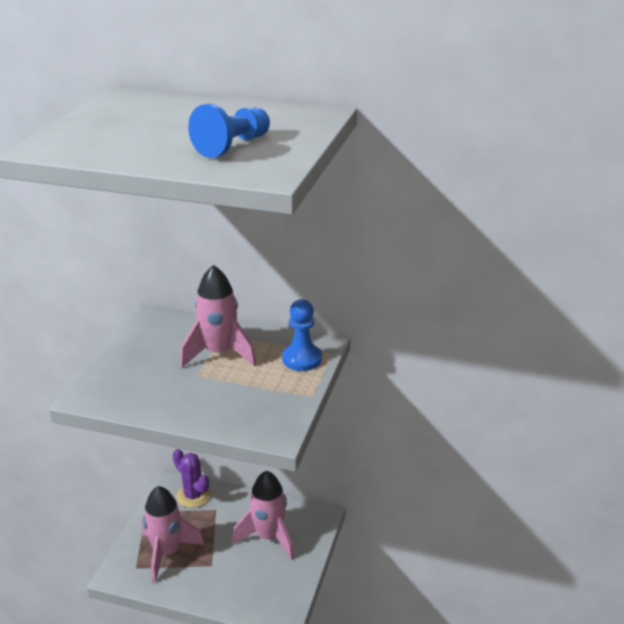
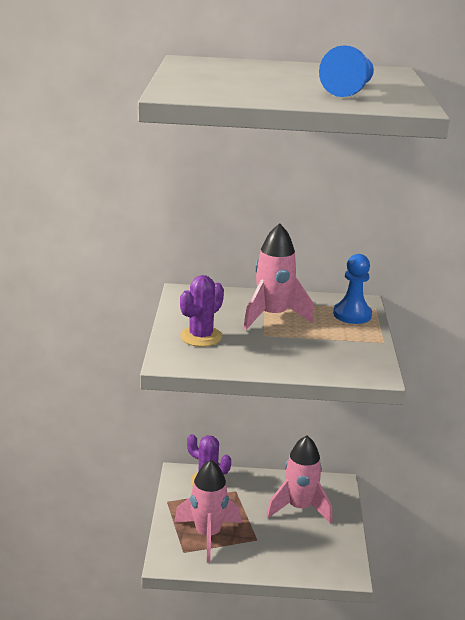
camera: 15 degrees left, 5 degrees down
none -> purple cactus [180,275,224,347]

